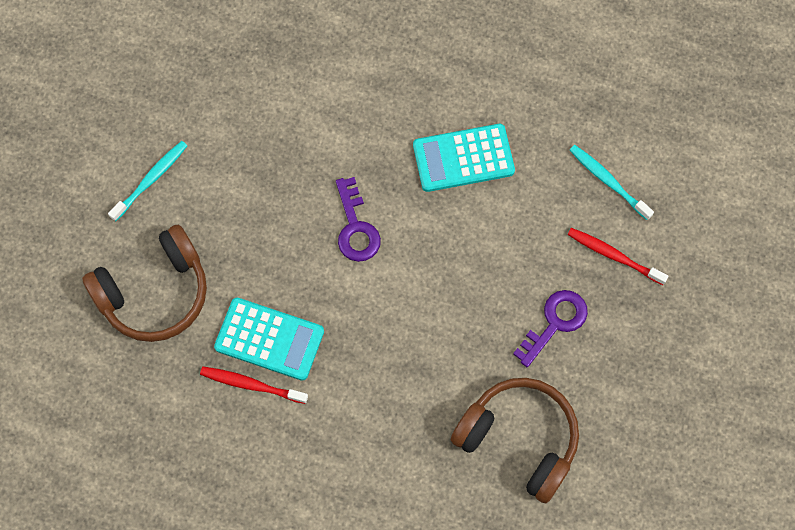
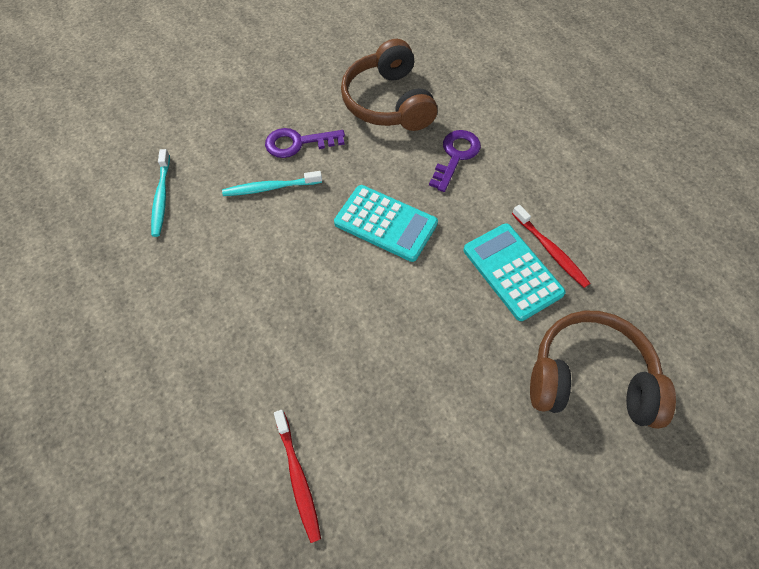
camera: 140 degrees left, 10 degrees down
turquoise toothbrush [108,141,187,221] -> turquoise toothbrush moved to [222,171,322,196]
purple key [336,177,381,262] -> purple key moved to [429,130,481,192]
turquoise calculator [413,124,515,192] -> turquoise calculator moved to [334,185,438,262]
red toothbrush [567,228,669,285] -> red toothbrush moved to [274,410,321,543]

